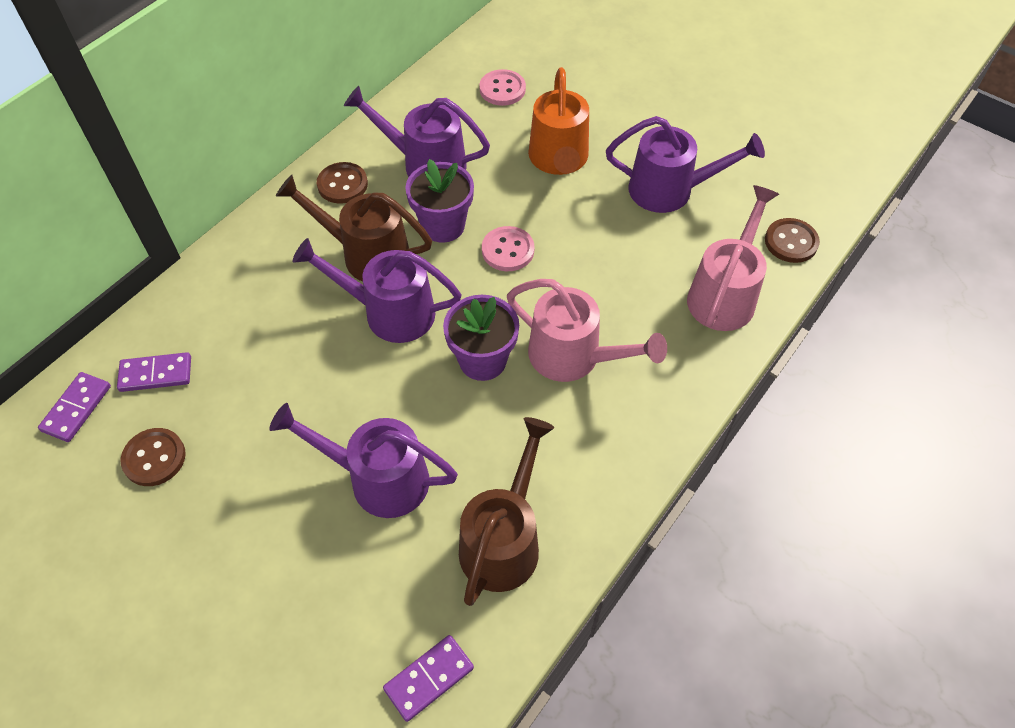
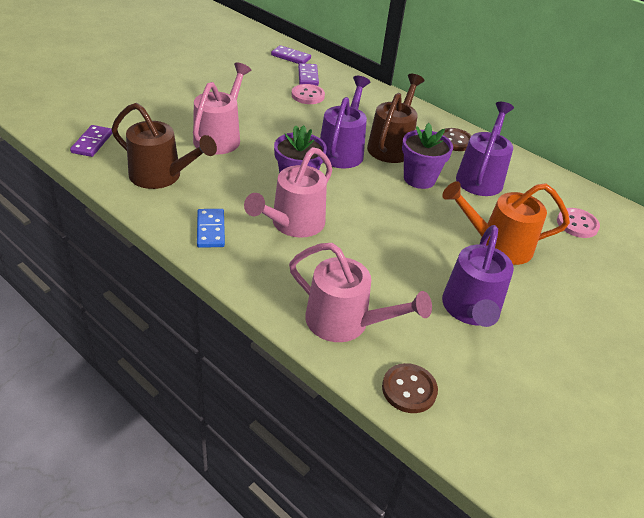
camera: 90 degrees right, 15 degrees down
brown button [121,428,186,486] -> none
purple watering can [269,403,458,518] -> pink watering can [193,62,251,155]
purple domino [383,635,474,722] -> purple domino turned 45 degrees clockwise [70,125,112,157]
pink button [482,226,534,271] -> pink button moved to [292,84,325,104]
none -> blue domino [197,209,225,248]

